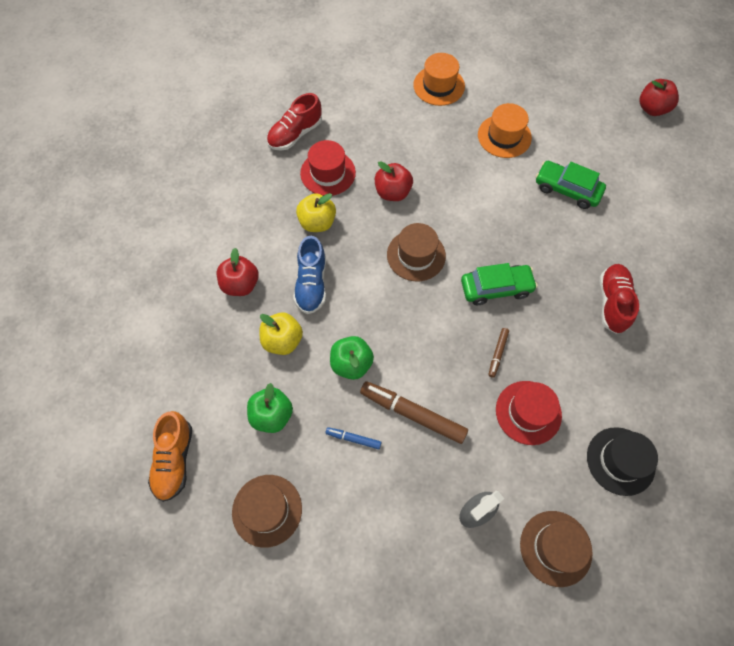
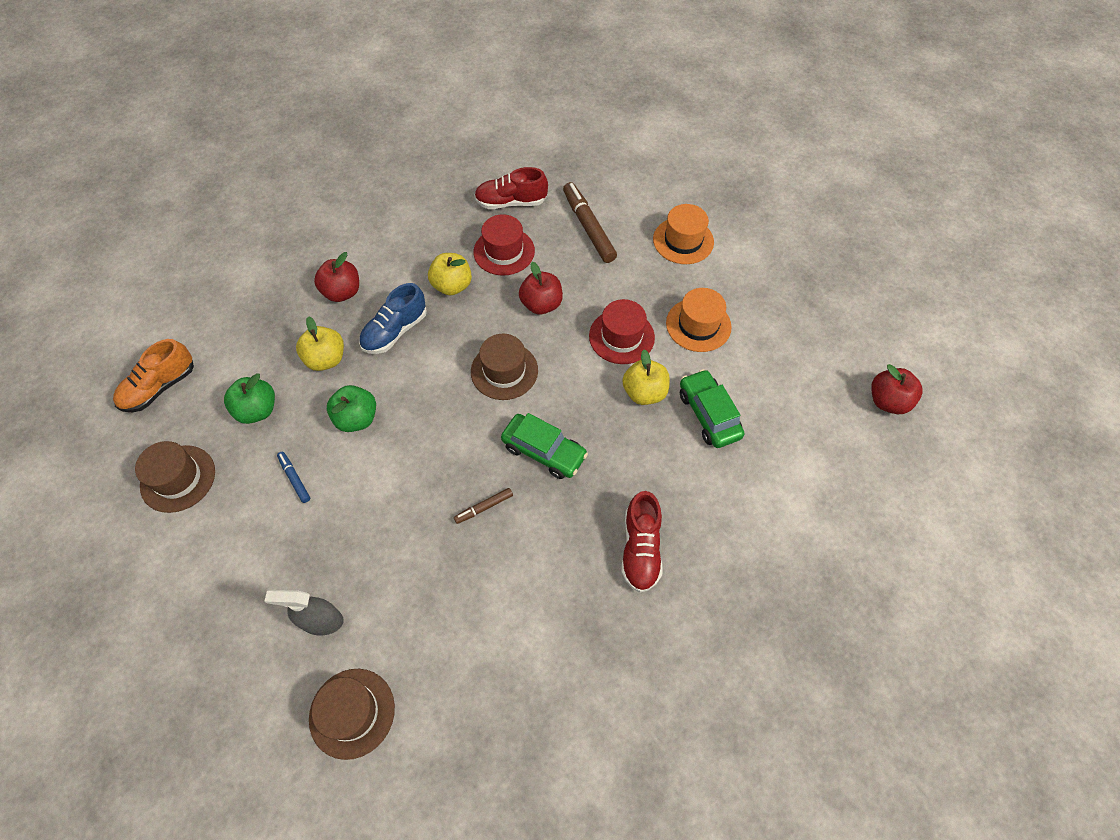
camera: 40 degrees right, 5 degrees down
brown marker [360,381,468,444] -> brown marker moved to [563,182,617,263]
red hat [496,381,562,445] -> red hat moved to [589,299,655,364]
black hat [587,427,658,496] -> none
red shoe [600,264,639,334] -> red shoe turned 135 degrees clockwise [621,491,663,593]
none -> yellow apple [622,349,670,405]

